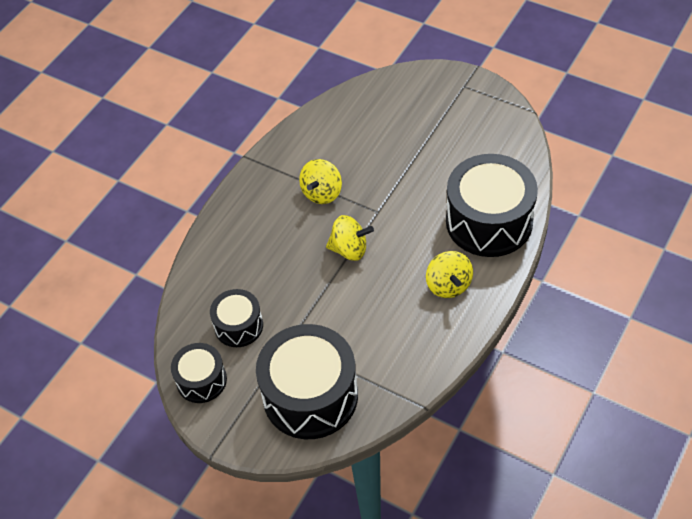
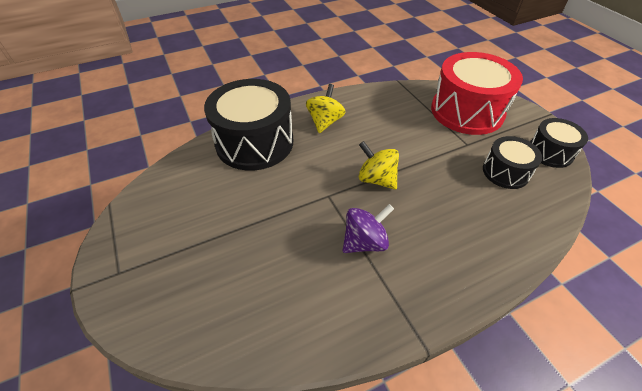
camera: 150 degrees left, 5 degrees down
black drum [256,324,358,439] -> red drum [431,52,523,135]
yellow spinning top [299,159,342,204] -> purple spinning top [343,204,394,253]

